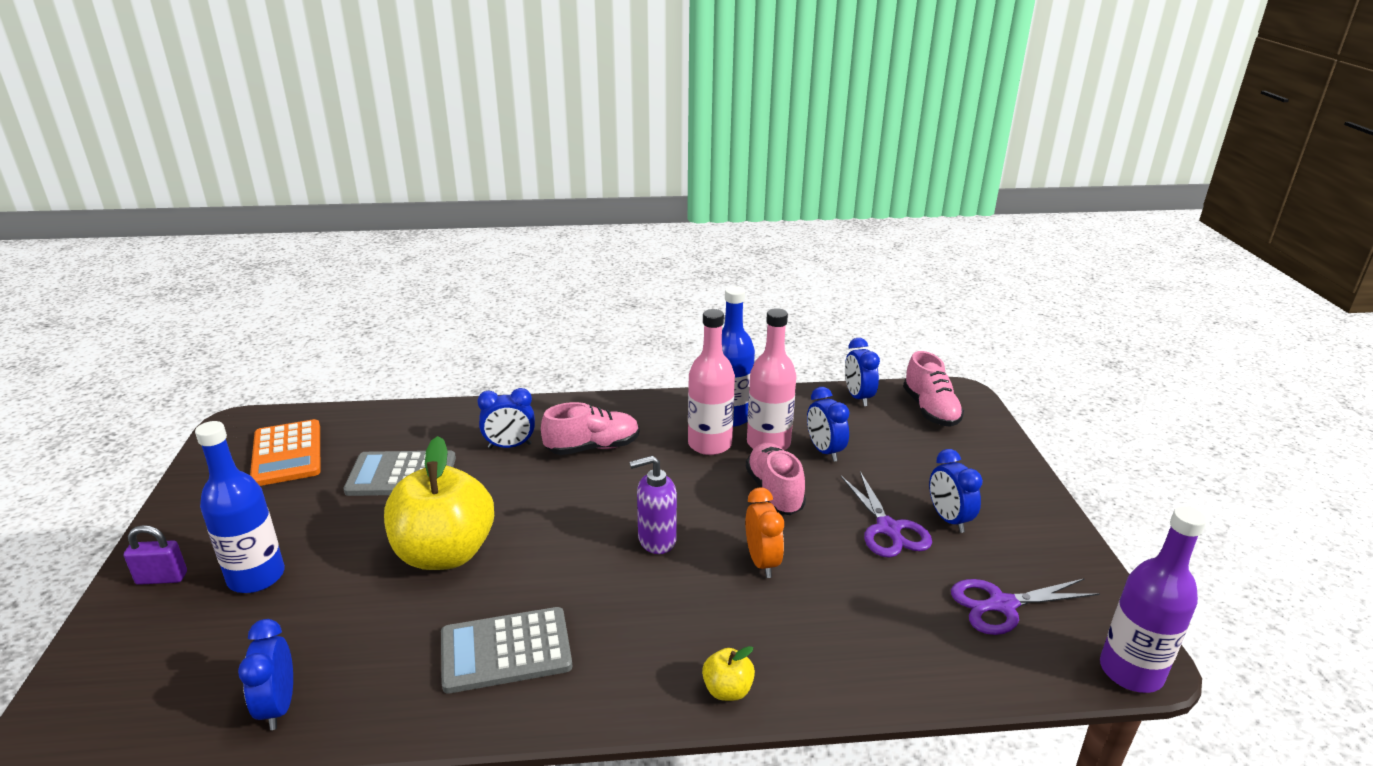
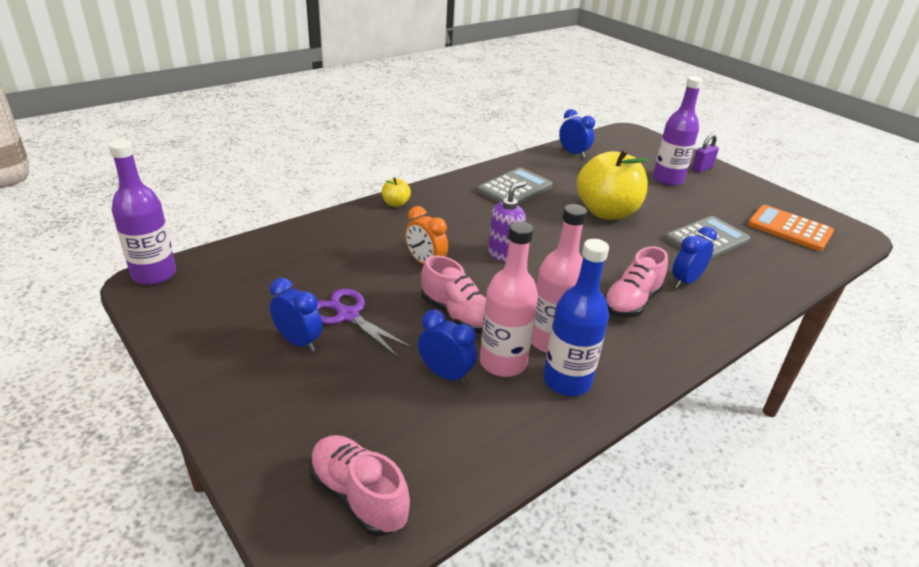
camera: 145 degrees right, 5 degrees up
blue bottle [195,421,285,593] -> purple bottle [653,76,703,186]
blue clock [845,338,880,406] -> none
purple scissors [951,578,1099,635] -> none

